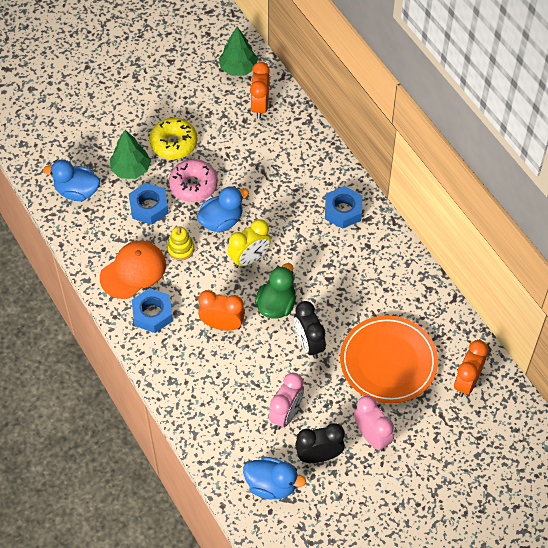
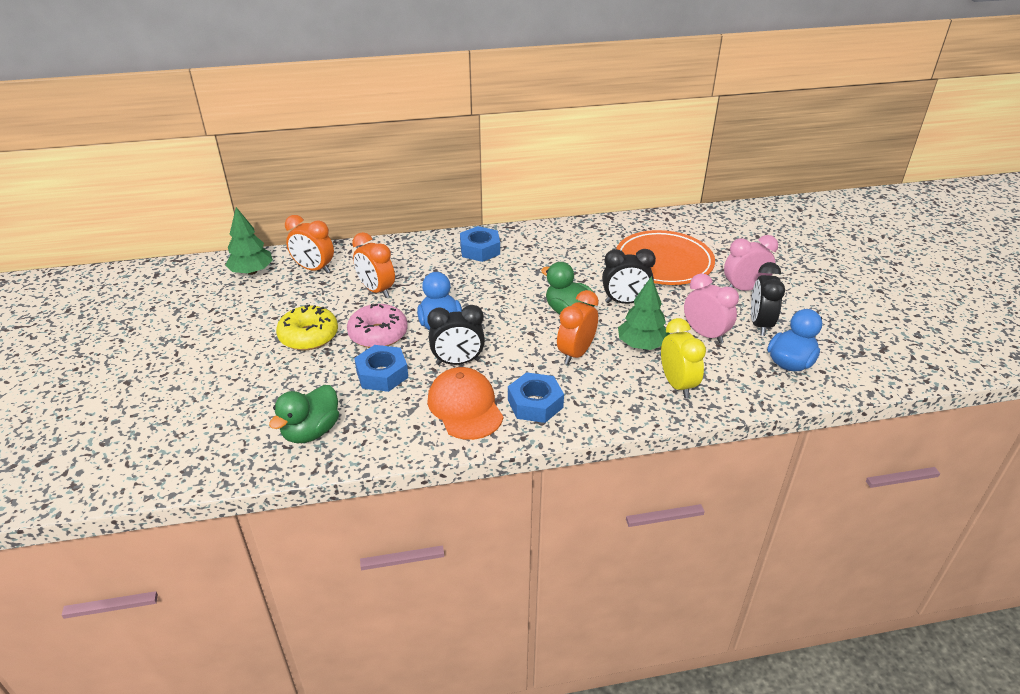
camera: 70 degrees left, 20 degrees down
blue duck [43,160,100,201] -> green duck [269,385,339,443]
green tree [110,130,151,179] -> green tree moved to [618,276,670,350]
yellow stacking toy [167,226,194,261] -> black clock [427,305,485,365]
yellow clock [228,219,271,268] -> yellow clock moved to [661,318,706,398]
orange clock [454,340,488,397] -> orange clock moved to [352,232,395,298]

